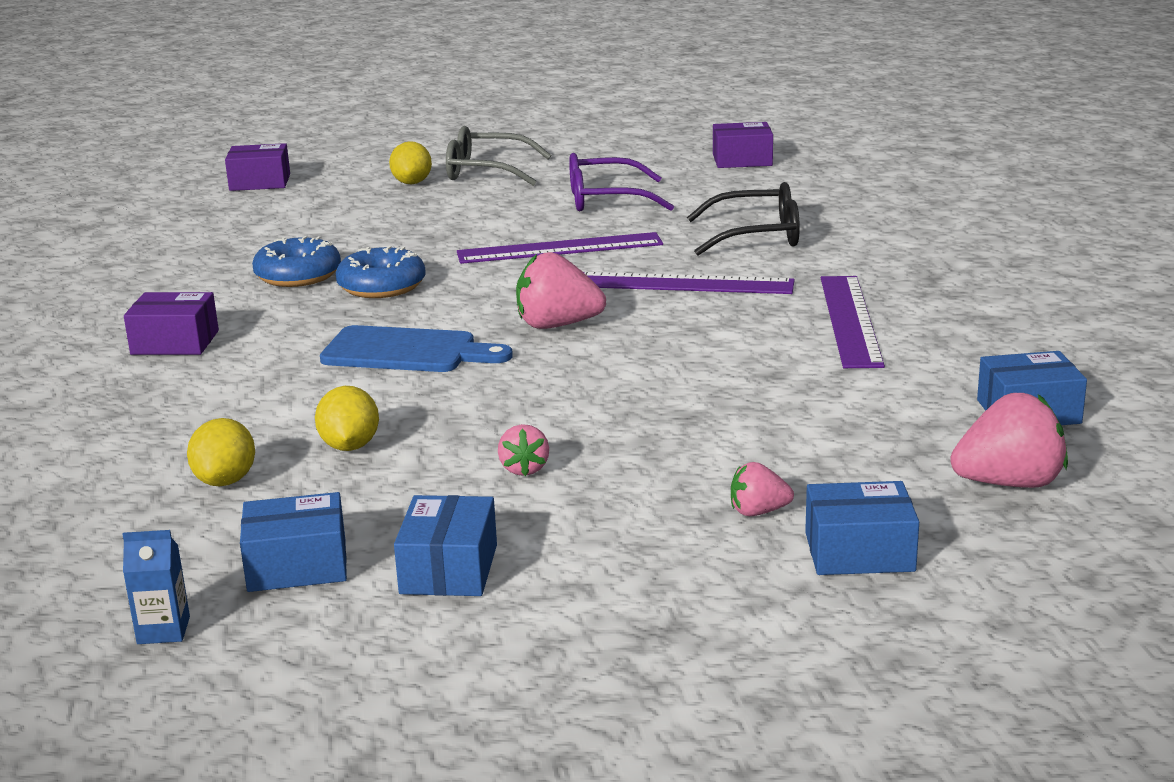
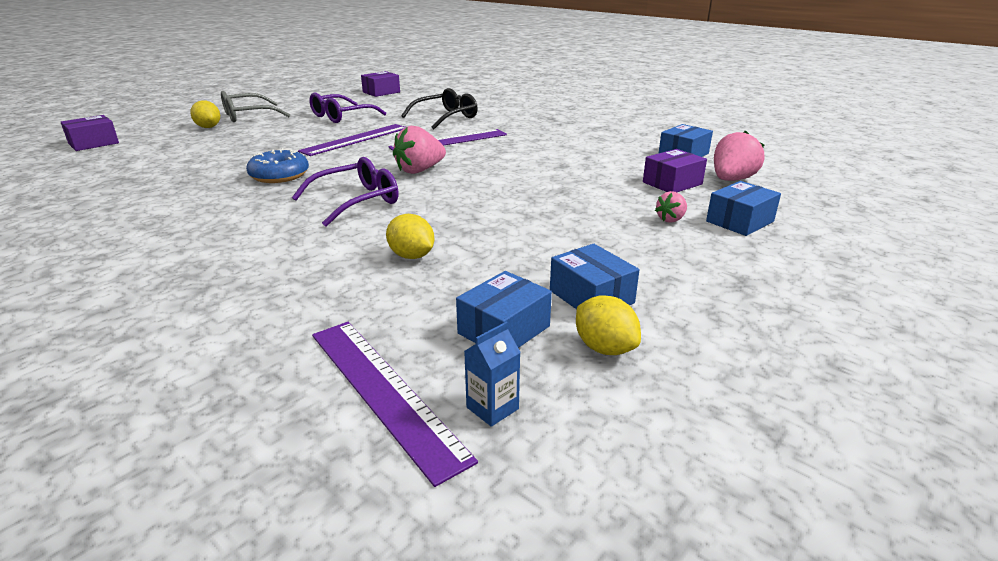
camera: 40 degrees left, 5 degrees up
purple box [124,292,219,355] -> purple box moved to [643,149,707,192]
yellow lemon [187,418,255,486] -> yellow lemon moved to [576,295,641,355]
blue donut [252,236,341,287] -> none
blue cutting board [320,325,513,372] -> purple glasses [292,157,399,227]
pink strawberry [498,424,549,476] -> none
purple ruler [821,276,885,368] -> purple ruler moved to [312,322,478,487]

